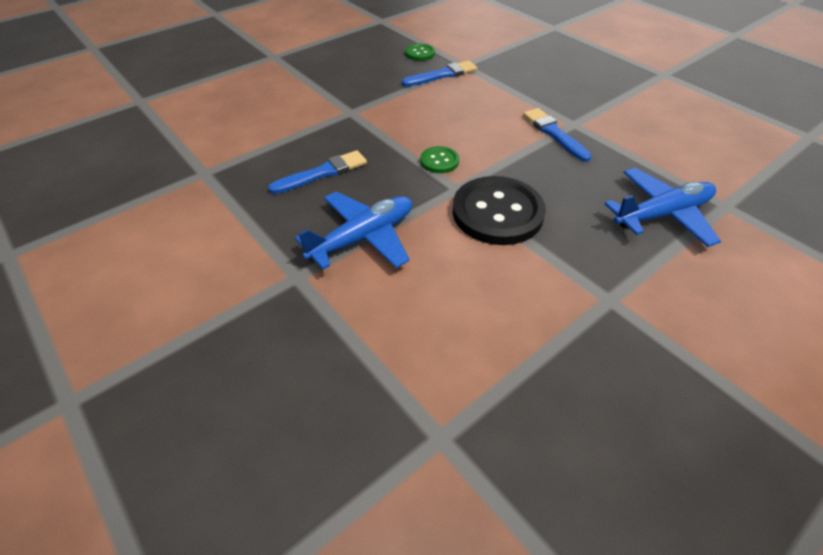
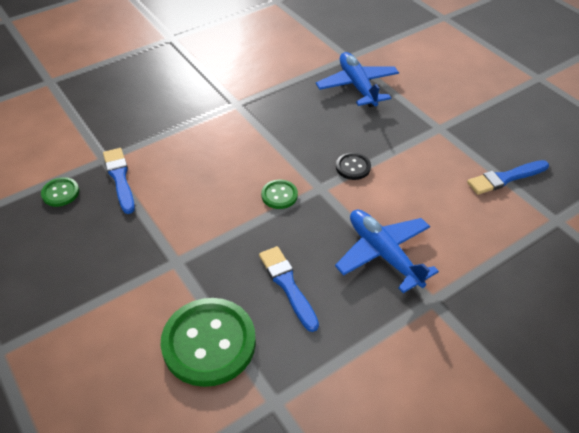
camera: 85 degrees left, 0 degrees up
black button [452,176,546,245] -> black button [336,153,371,180], size x0.47
blue brush [523,108,592,162] -> blue brush moved to [467,160,549,195]
none -> green button [161,298,256,387]

